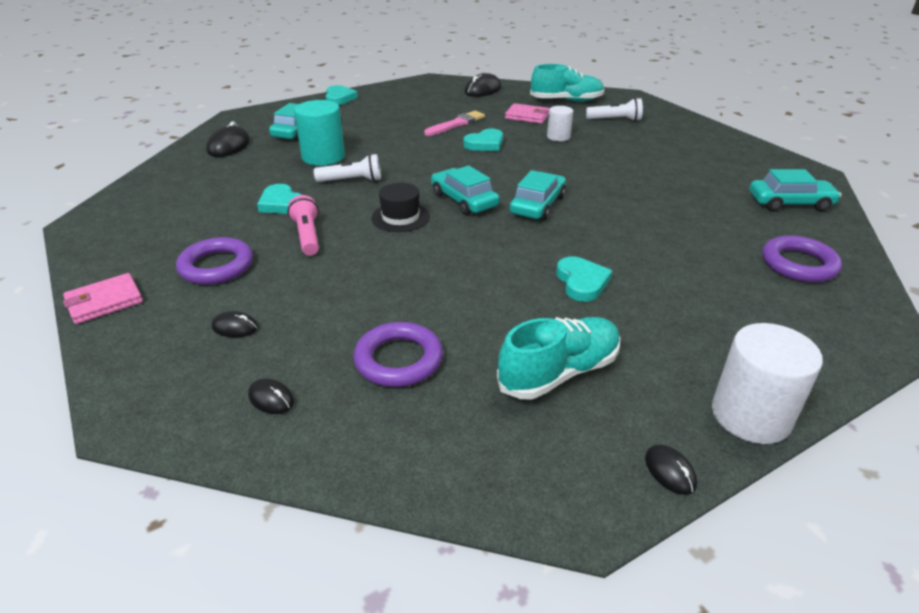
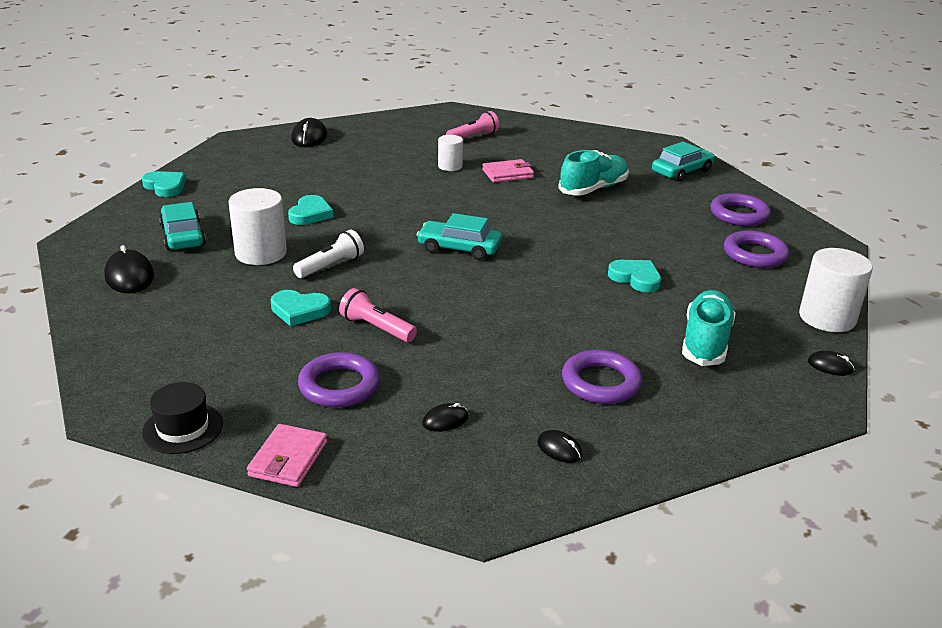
camera: 40 degrees left, 5 degrees down
black mouse [248,378,294,414] -> black mouse turned 45 degrees clockwise [537,430,582,463]
turquoise cylinder [294,100,345,166] -> white cylinder [229,188,287,265]
black hat [371,183,430,232] -> black hat moved to [142,382,223,454]
pink brush [424,111,485,136] -> none
turquoise heart [463,129,503,151] -> turquoise heart moved to [288,195,333,225]
pink wallet [505,103,550,124] -> pink wallet moved to [482,159,534,182]
turquoise car [510,170,566,220] -> none
turquoise shoe [530,64,605,102] -> turquoise shoe moved to [558,150,629,196]
white flashlight [586,98,643,121] -> pink flashlight [446,111,499,138]
none -> purple ring [724,230,789,268]

